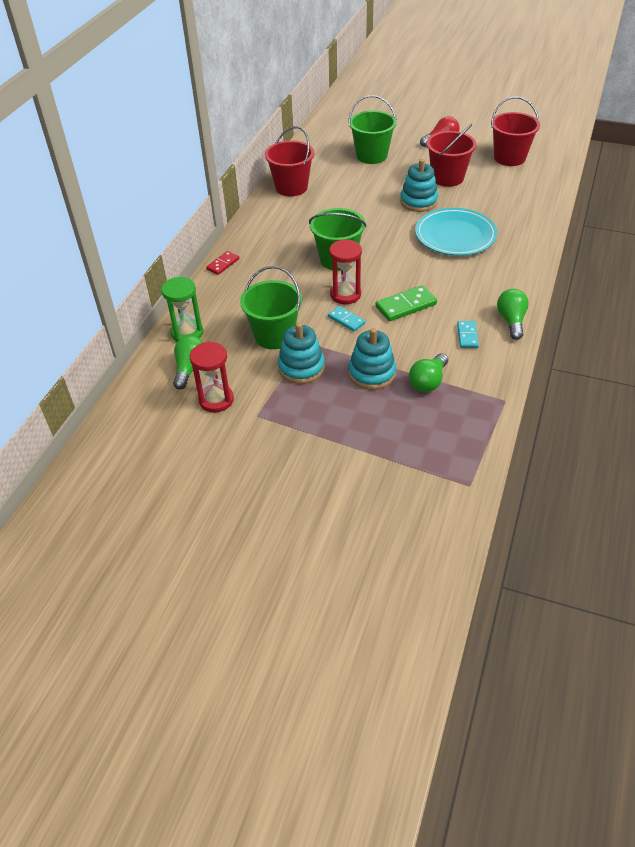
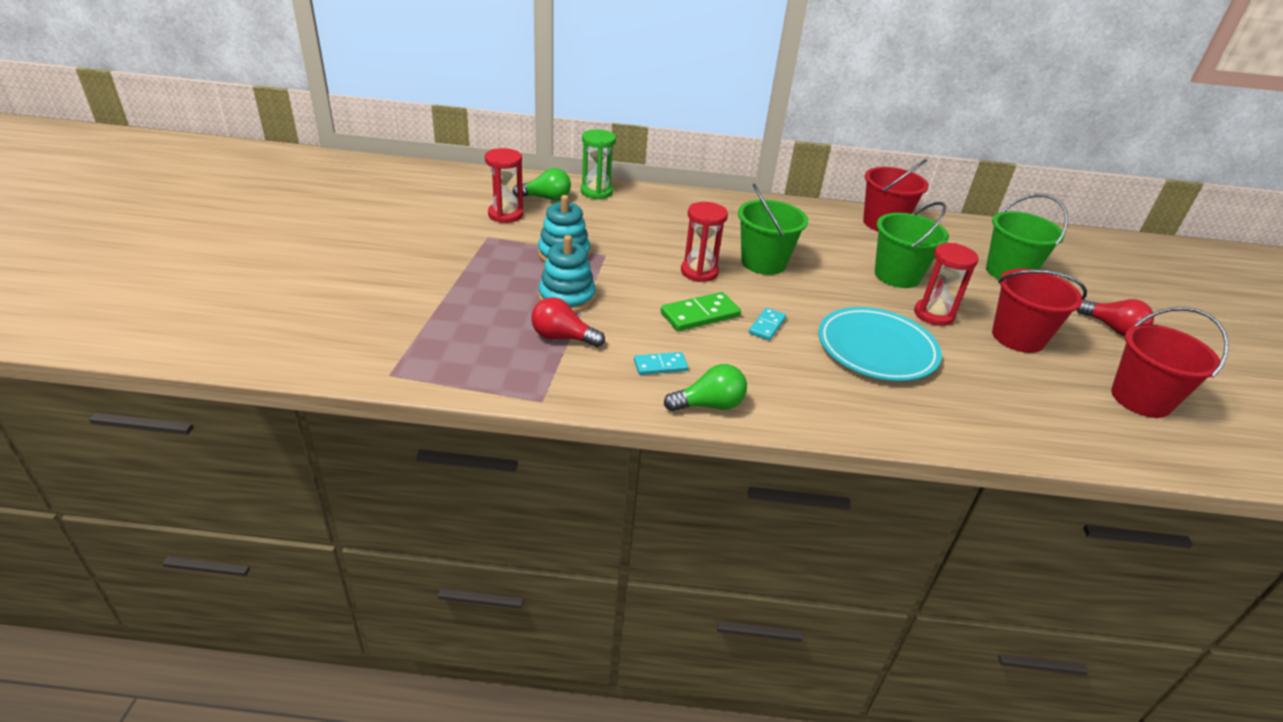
camera: 70 degrees right, 10 degrees down
red domino [206,251,239,275] -> none
green bucket [240,266,302,349] -> green bucket moved to [875,202,949,288]
turquoise domino [328,306,365,332] -> turquoise domino moved to [749,308,786,340]
green domino [375,285,437,321] -> green domino turned 75 degrees counterclockwise [661,292,741,331]
turquoise stacking toy [400,159,438,212] -> red hourglass [914,243,979,326]
green light bulb [409,353,448,392] -> red light bulb [531,297,605,347]

